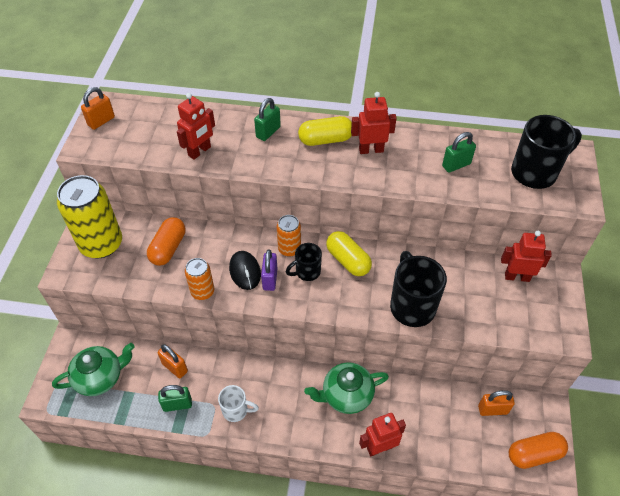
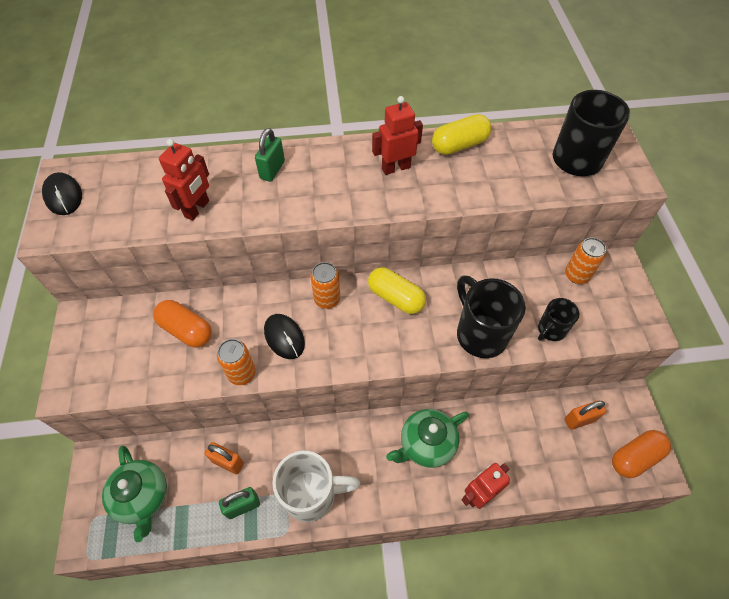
camera: 15 degrees left, 5 degrees up
green teapot [52,343,135,396] -> green teapot turned 105 degrees clockwise [102,446,167,542]
yellow can [57,175,122,258] -> none
orange padlock [81,87,115,130] -> black mouse [42,172,82,215]
orange capsule [147,217,186,266] -> orange capsule turned 60 degrees counterclockwise [153,300,212,348]
white mug [218,385,259,422] -> white mug [273,451,360,522], size x1.78
purple padlock [261,249,278,291] -> none
black mug [286,243,322,281] -> black mug moved to [538,298,579,341]
yellow capsule [298,116,352,146] -> yellow capsule moved to [432,114,492,155]
green padlock [442,132,476,173] -> none
red robot [501,231,552,282] -> orange can [565,237,606,284]

